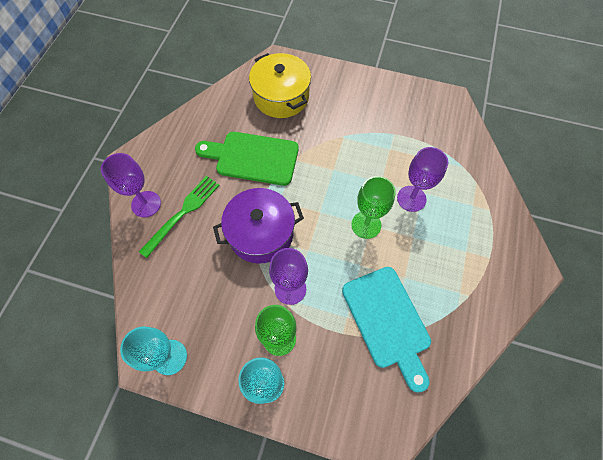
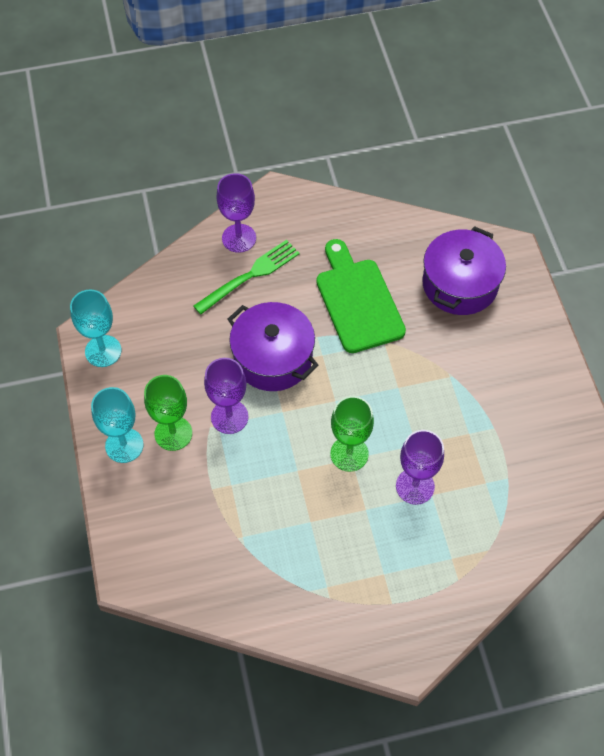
camera: 60 degrees right, 5 degrees down
green fork [139,176,220,258] -> green fork turned 45 degrees counterclockwise [193,240,300,314]
yellow pot [249,53,311,118] -> purple pot [422,226,506,315]
turquoise cutting board [342,267,431,393] -> none

